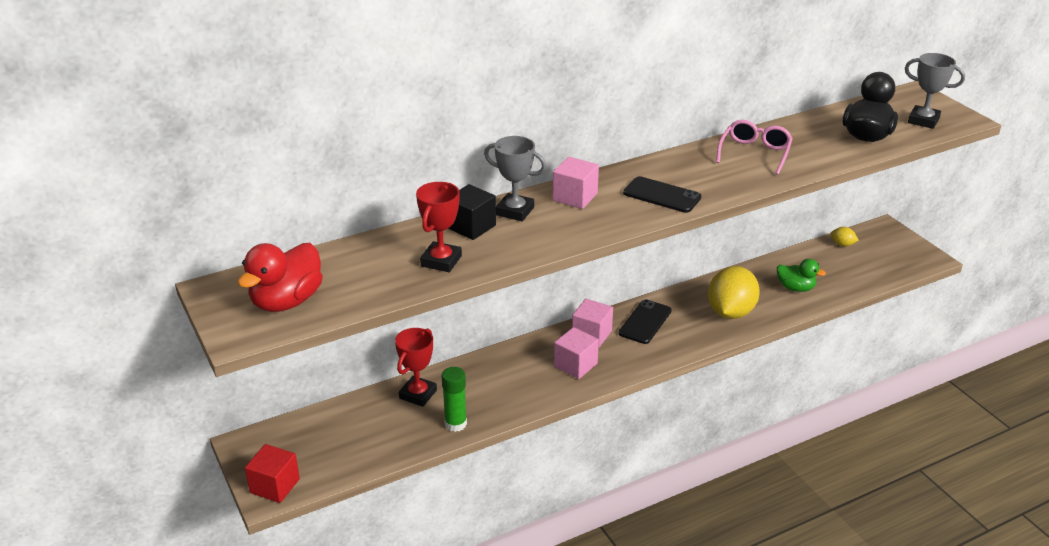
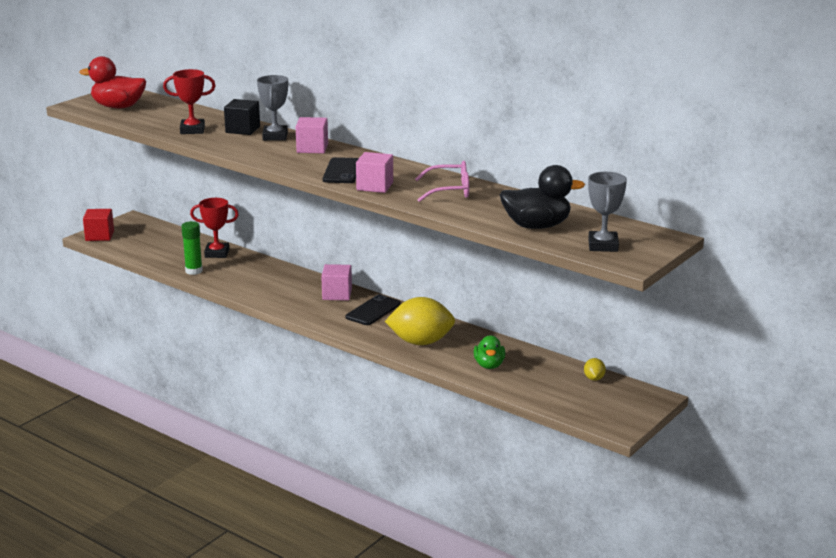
camera: 65 degrees right, 10 degrees down
pink cube [554,327,599,379] -> pink cube moved to [356,152,393,193]
black phone [618,299,672,344] -> black phone turned 60 degrees counterclockwise [345,294,401,325]

